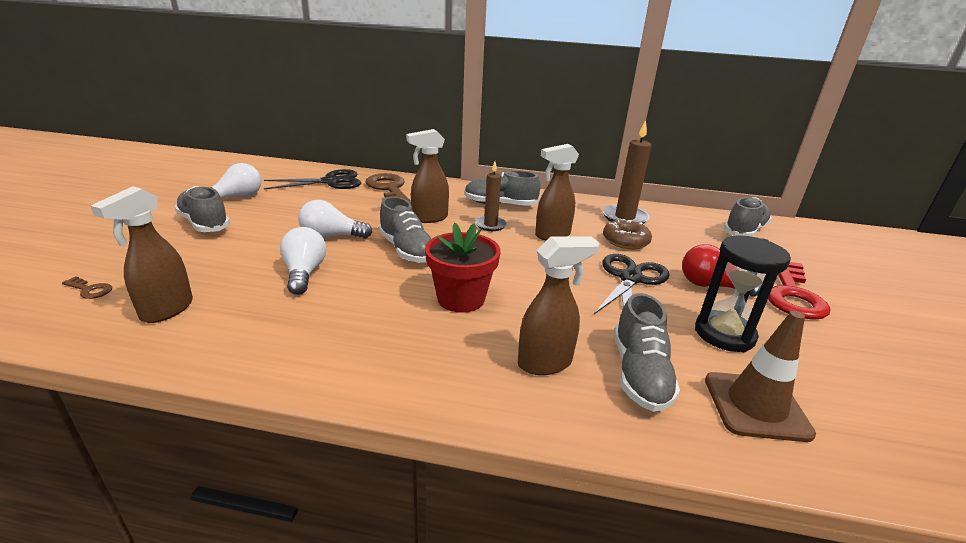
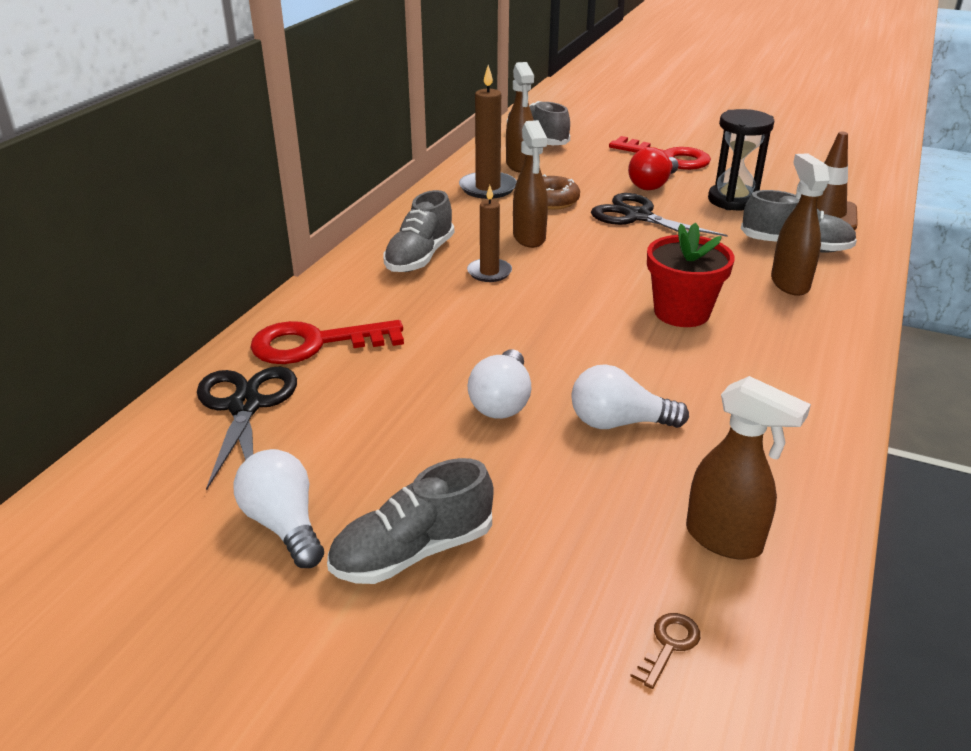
camera: 75 degrees left, 5 degrees up
brown key [366,173,411,203] -> red key [250,320,404,364]
grey shoe [379,197,431,263] -> none
brown spray bottle [406,129,449,223] -> brown spray bottle moved to [506,62,534,172]

